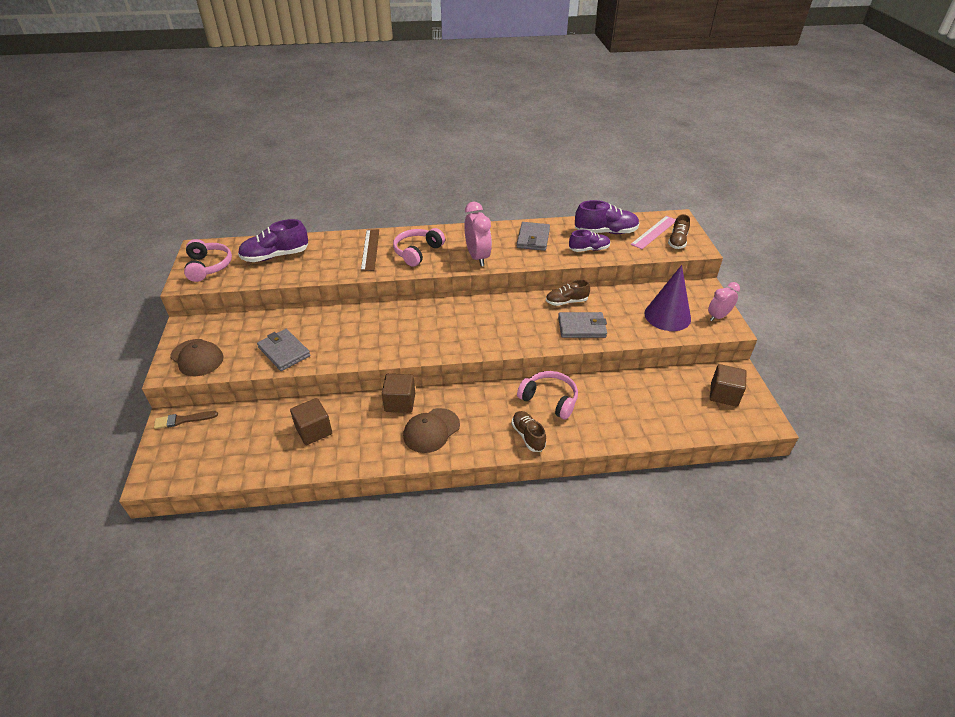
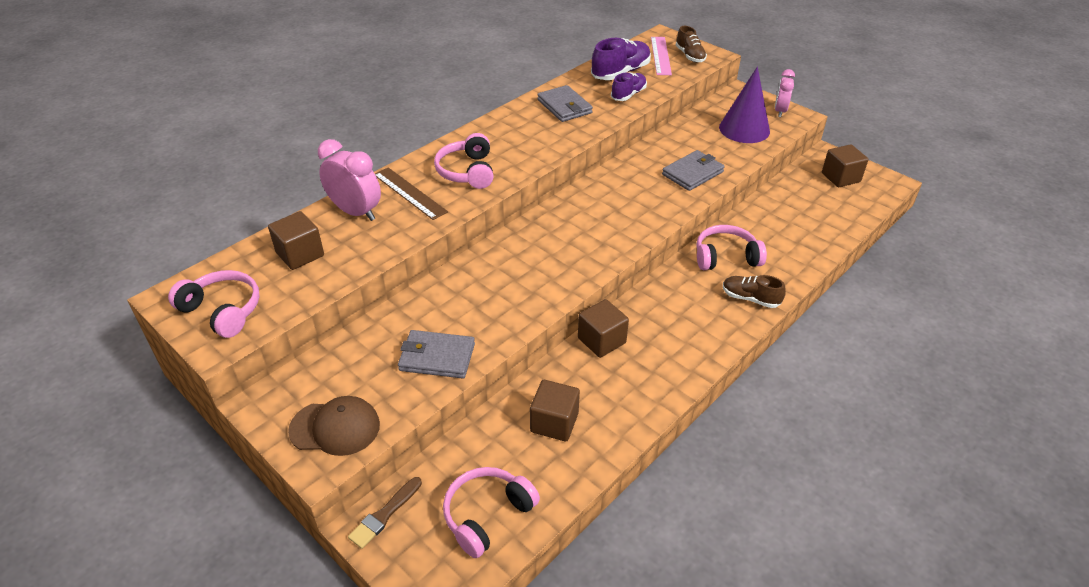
camera: 40 degrees left, 0 degrees up
purple shoe [238,219,308,262] -> brown cube [268,211,324,270]
brown cap [403,408,460,453] -> none
pink clock [464,202,492,266] -> pink clock moved to [318,139,381,221]
brown shoe [546,280,590,306] -> none
none -> pink headphones [443,467,540,558]

